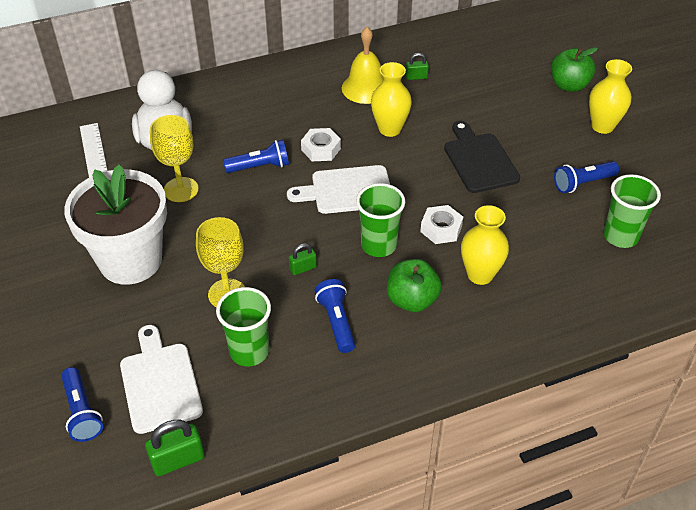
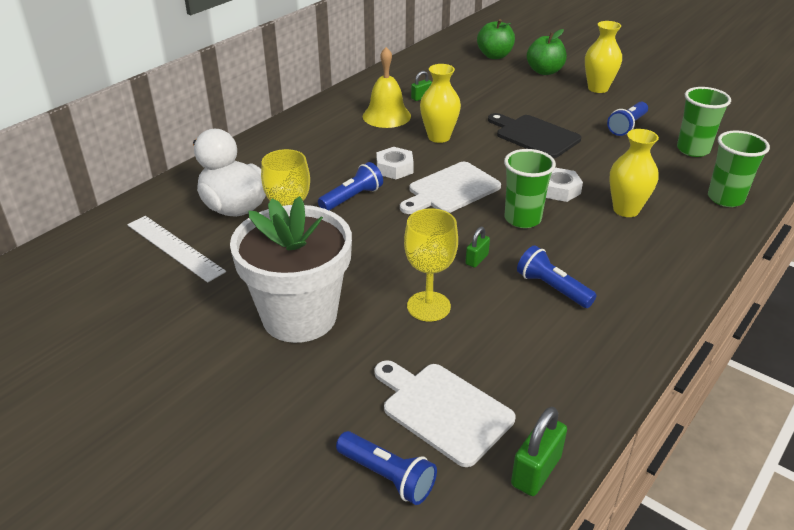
camera: 30 degrees left, 10 degrees down
green cup [216,287,271,366] -> green cup moved to [708,130,770,207]
green apple [387,259,442,312] -> green apple moved to [477,19,515,59]

